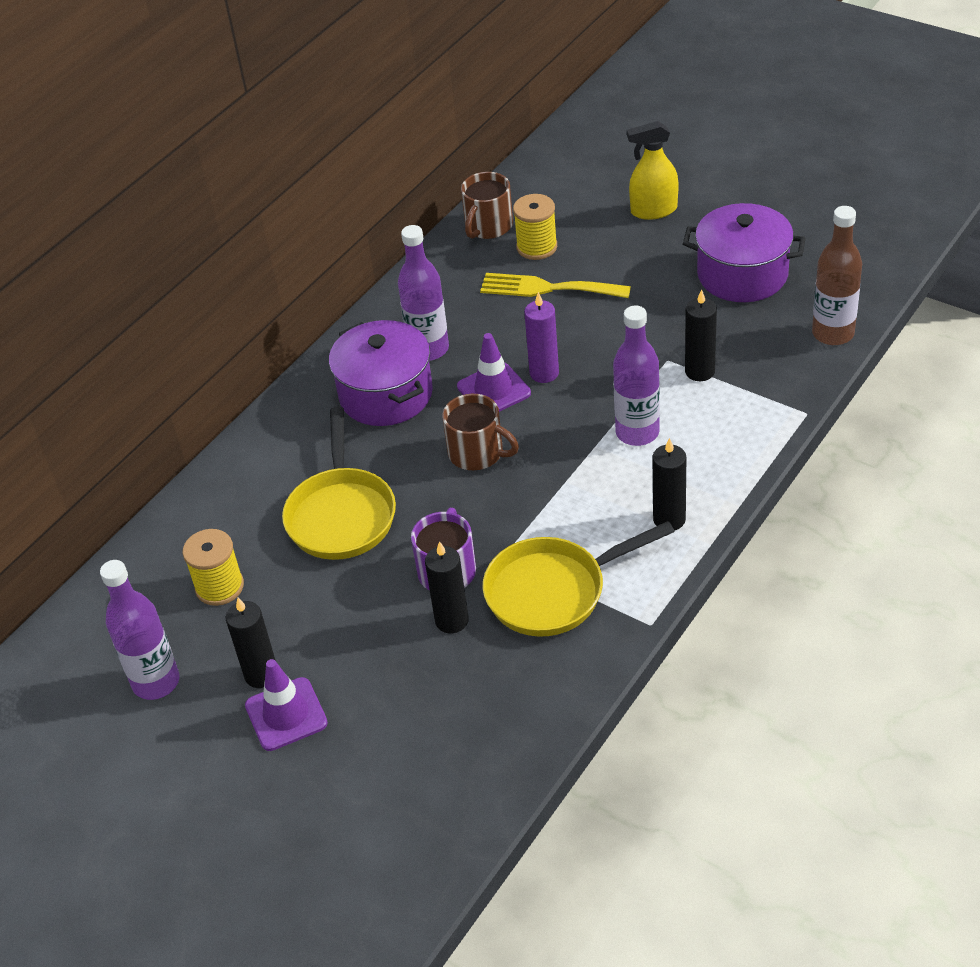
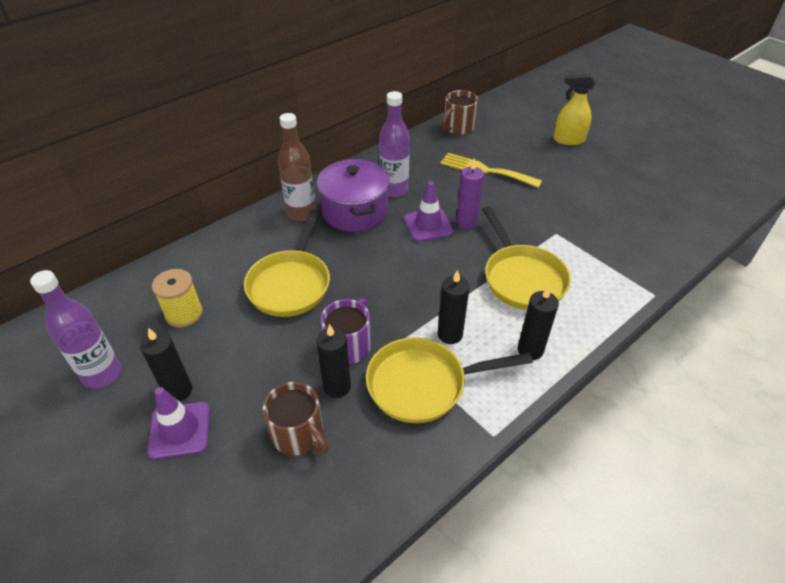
camera: 10 degrees right, 0 degrees up
brown mug [442,394,519,470] -> brown mug moved to [263,382,329,456]
yellow spool [513,194,557,260] -> none
purple bottle [613,305,660,446] -> yellow pan [482,206,571,310]
purple pot [683,203,806,302] -> none
black candle [685,289,717,381] -> black candle moved to [438,270,470,344]
brown bottle [812,206,862,345] -> brown bottle moved to [278,113,316,221]

